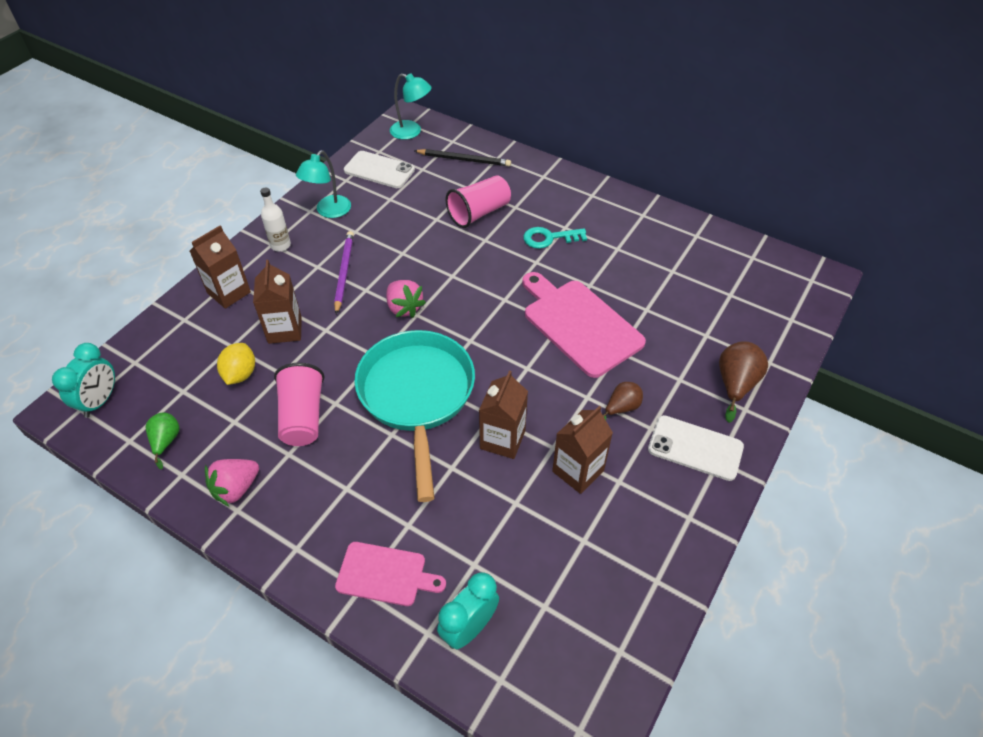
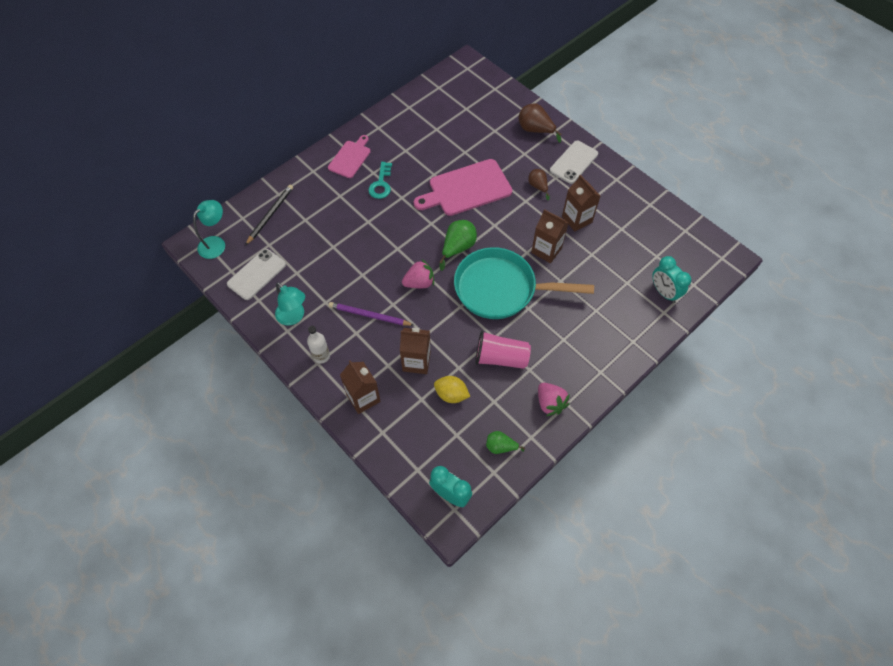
camera: 75 degrees left, 10 degrees up
pink cutting board [335,542,446,606] -> pink cutting board moved to [328,135,371,178]
pink cup [446,175,511,228] -> none
none -> green pear [439,220,477,271]

